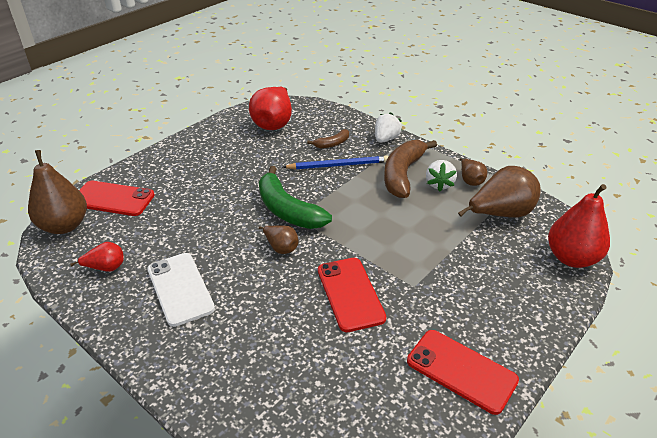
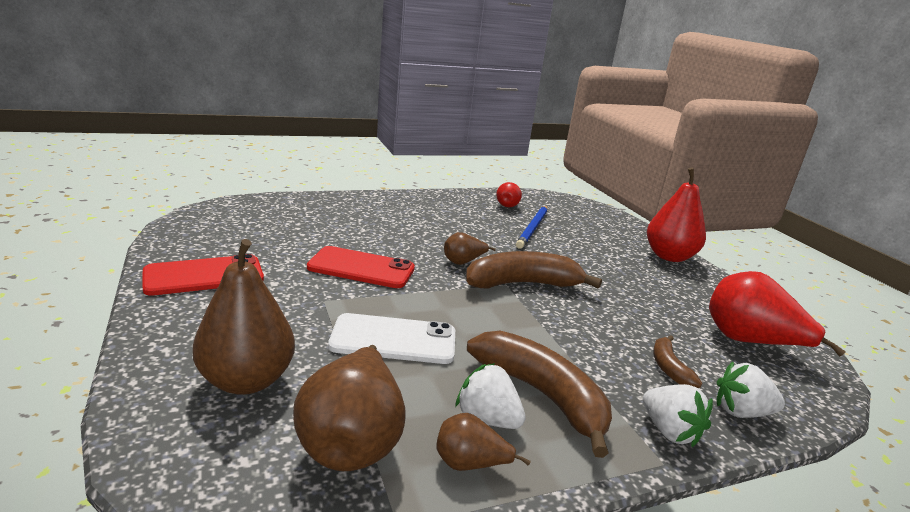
camera: 115 degrees right, 15 degrees down
brown pear [28,150,87,234] -> brown pear moved to [193,239,295,395]
red phone [79,181,155,216] -> none
white phone [148,253,215,327] -> white phone moved to [328,313,455,364]
green banana [259,166,332,229] -> brown banana [466,251,602,289]
blue pencil [283,156,389,169] -> blue pencil moved to [516,206,547,249]
red pear [548,184,610,268] -> red pear moved to [647,167,706,262]
none -> white strawberry [717,361,785,418]

